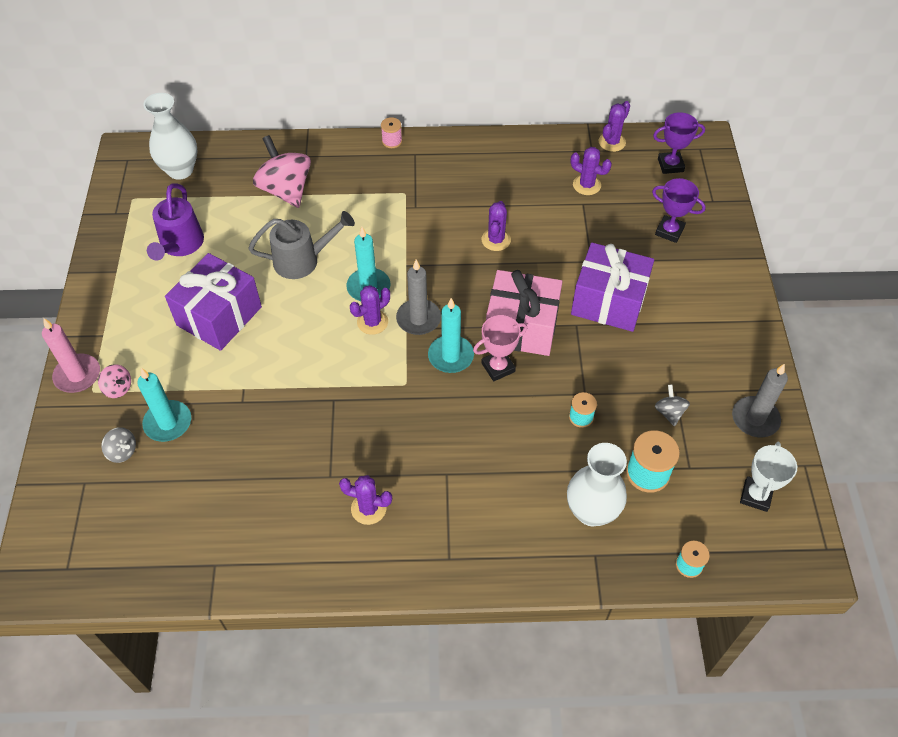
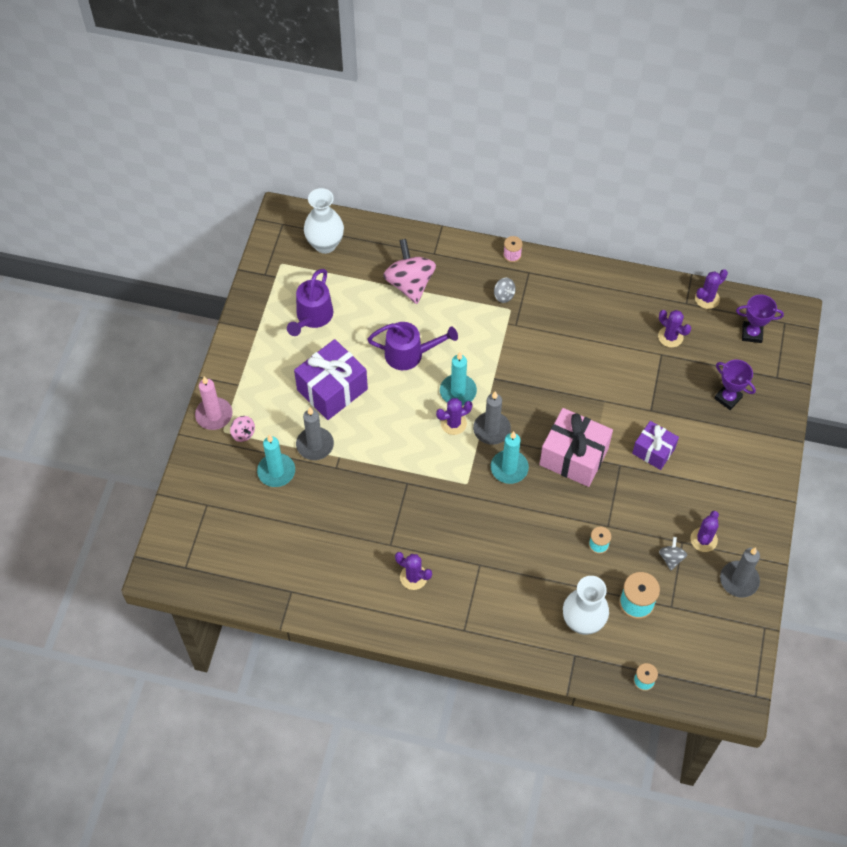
camera: 15 degrees right, 5 degrees up
grey spinning top [101,427,136,463] -> grey spinning top moved to [494,278,516,303]
grey watering can [248,211,355,279] -> purple watering can [367,322,458,370]
pink trophy [473,315,527,381] -> none
purple cactus [481,201,511,251] -> purple cactus moved to [690,511,719,552]
purple gift [571,243,654,332] -> purple gift [632,421,679,470], size x0.61
white trophy [740,442,797,512] -> none
none -> grey candle [296,408,334,460]

